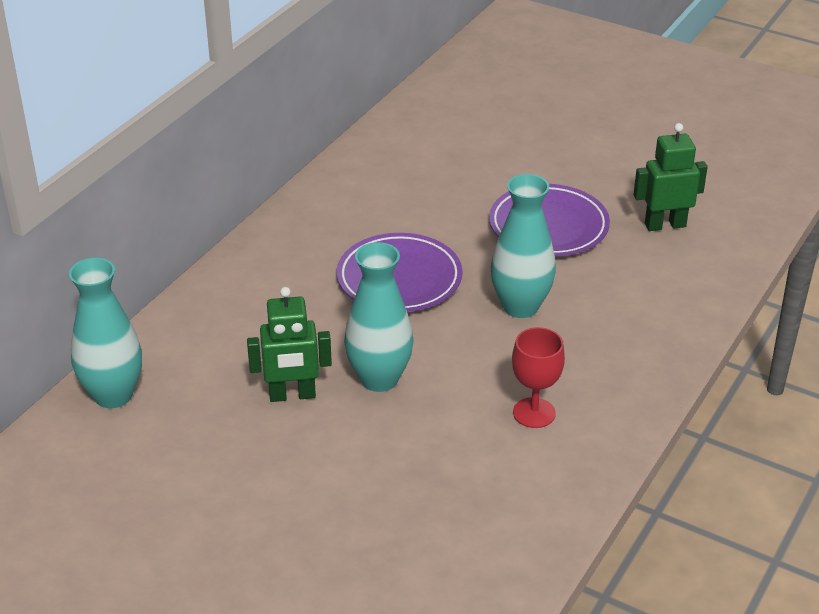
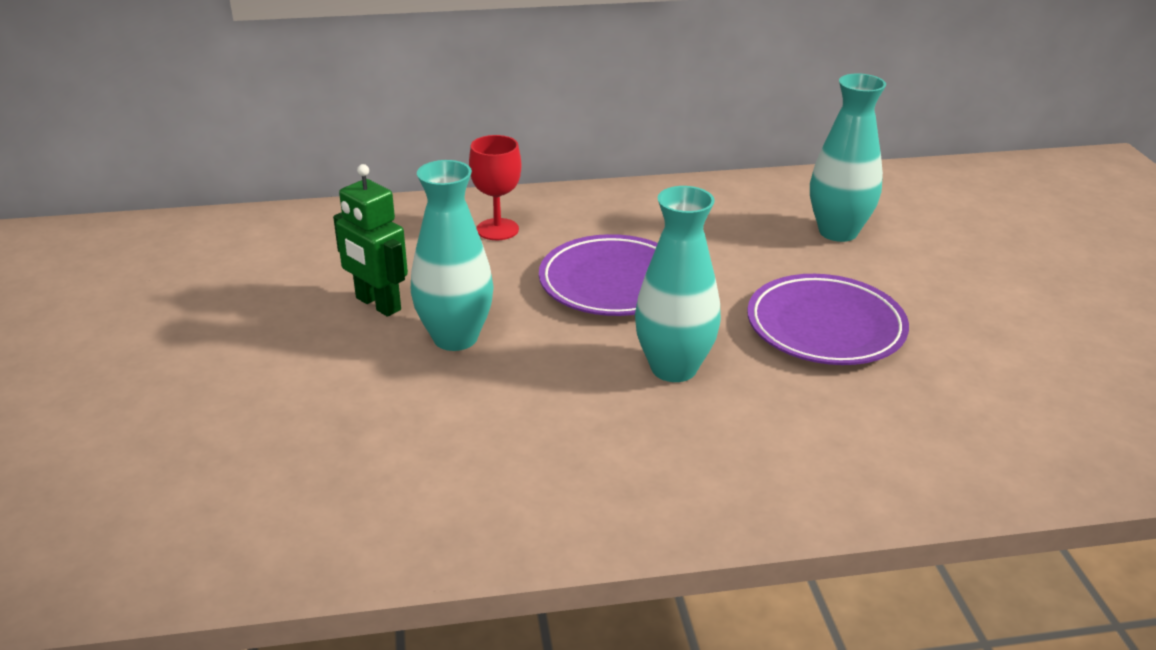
camera: 50 degrees right, 5 degrees down
turquoise vase [69,258,142,408] -> turquoise vase moved to [810,73,886,242]
red goblet [512,327,565,428] -> red goblet moved to [469,135,522,240]
green robot [633,123,708,231] -> none

